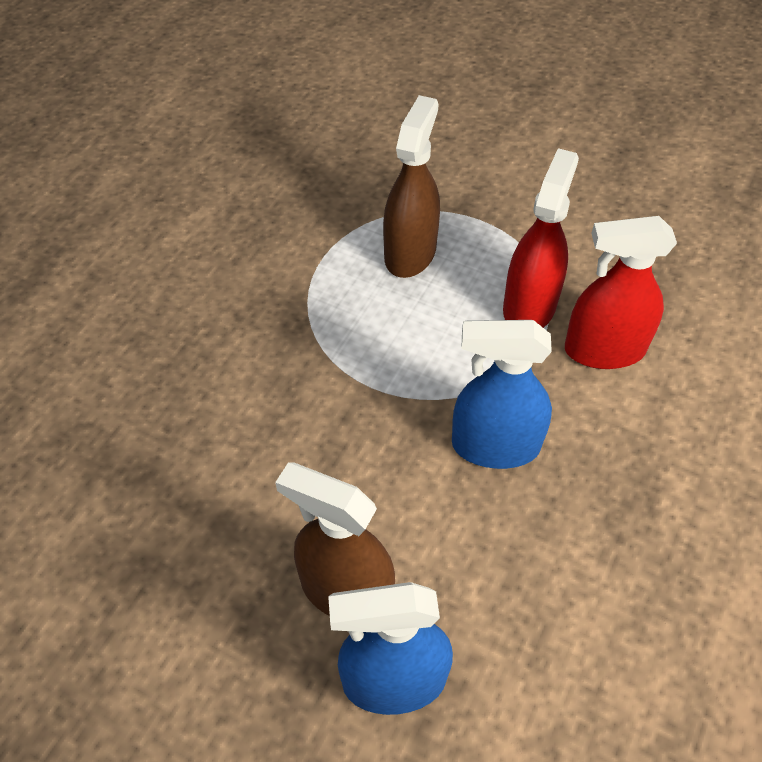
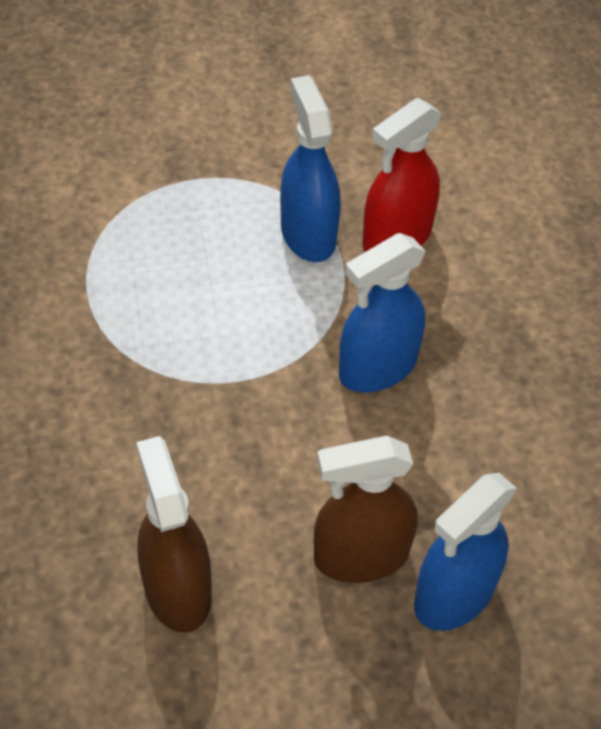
camera: 40 degrees left, 0 degrees up
brown spray bottle [383,95,440,278] -> brown spray bottle moved to [136,436,212,633]
red spray bottle [503,148,579,328] -> blue spray bottle [280,75,341,262]

